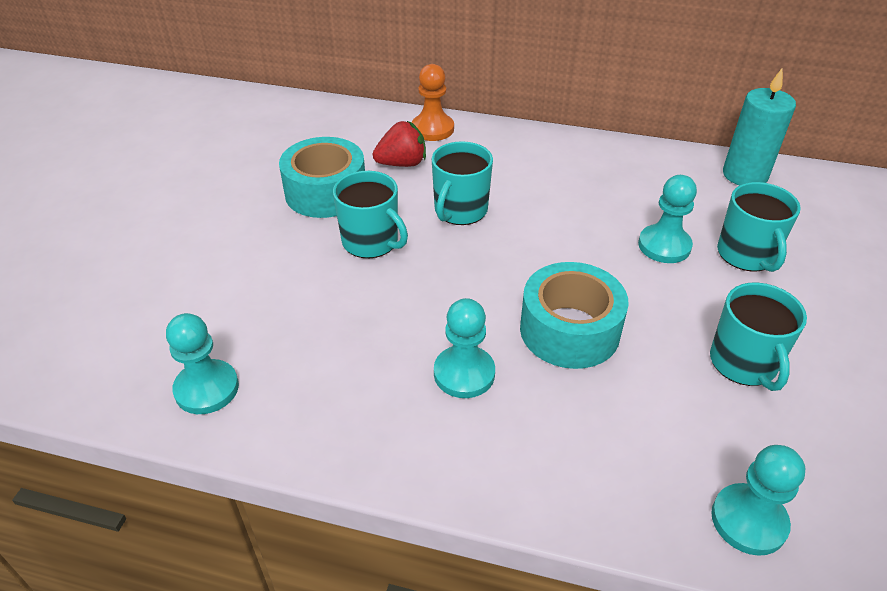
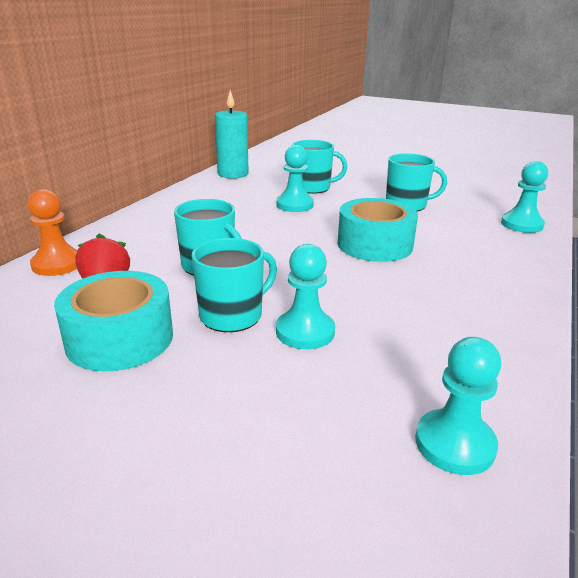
camera: 80 degrees left, 15 degrees down
turquoise pawn [434,298,495,398] -> turquoise pawn moved to [276,244,335,349]

